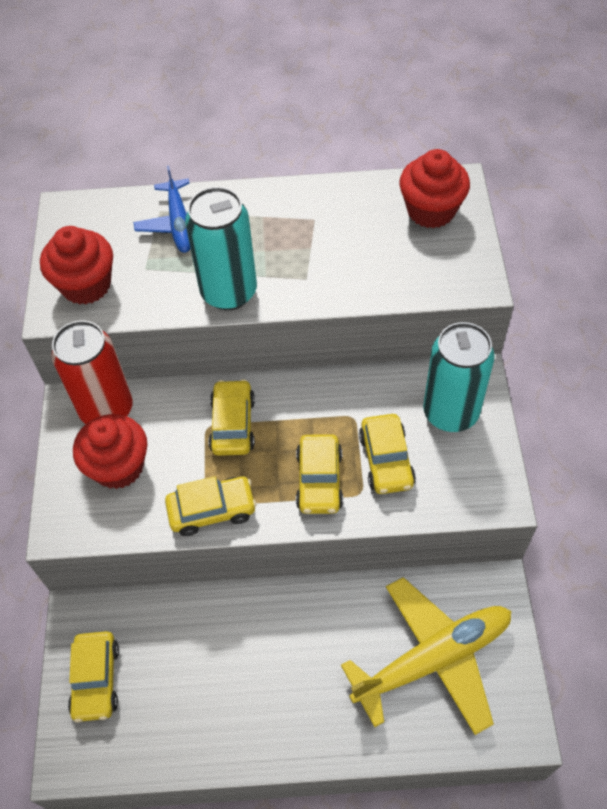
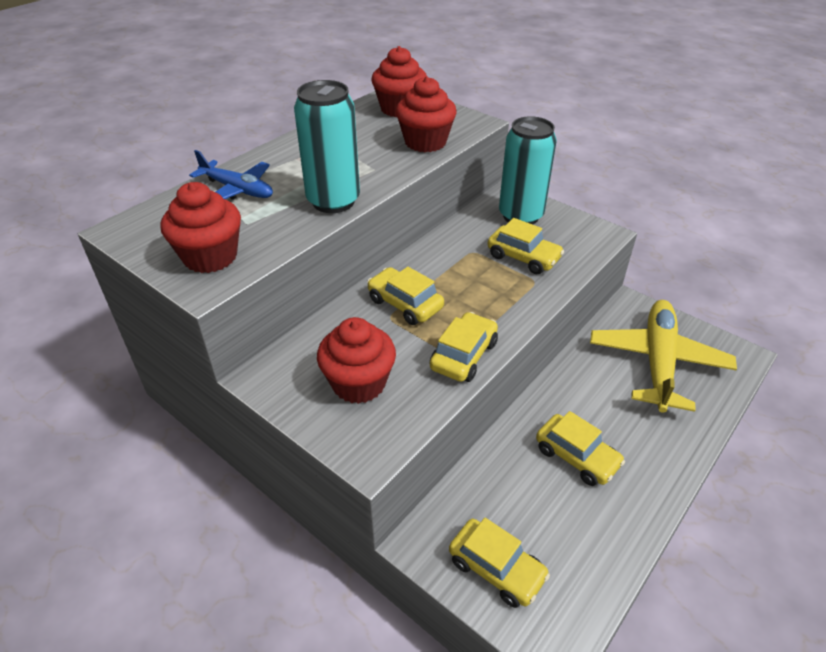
camera: 50 degrees left, 15 degrees down
red can [51,320,133,424] -> none
yellow car [296,434,343,514] -> yellow car moved to [536,411,625,486]
none -> red cupcake [396,76,457,152]

